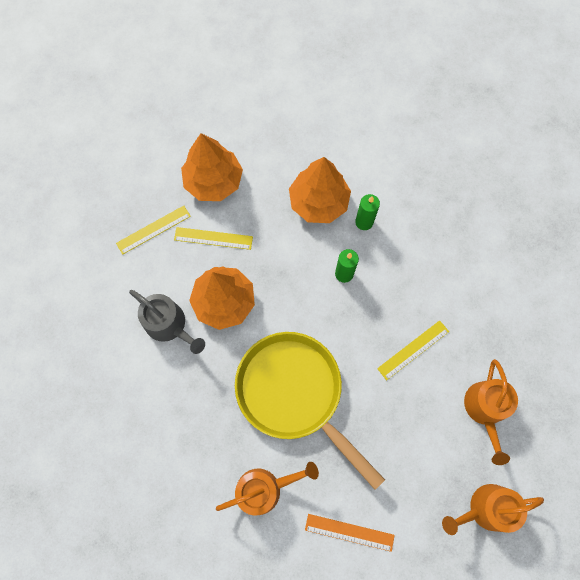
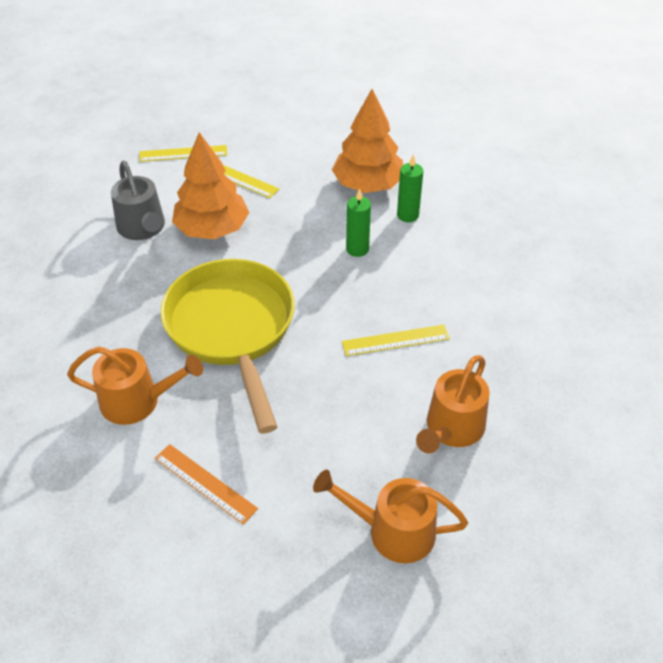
camera: 25 degrees right, 25 degrees down
orange tree [181,133,243,201] -> none

